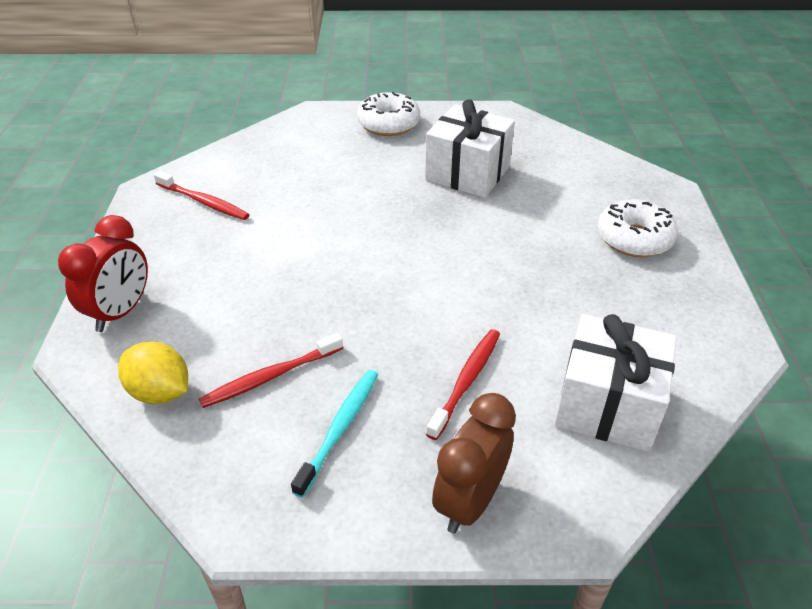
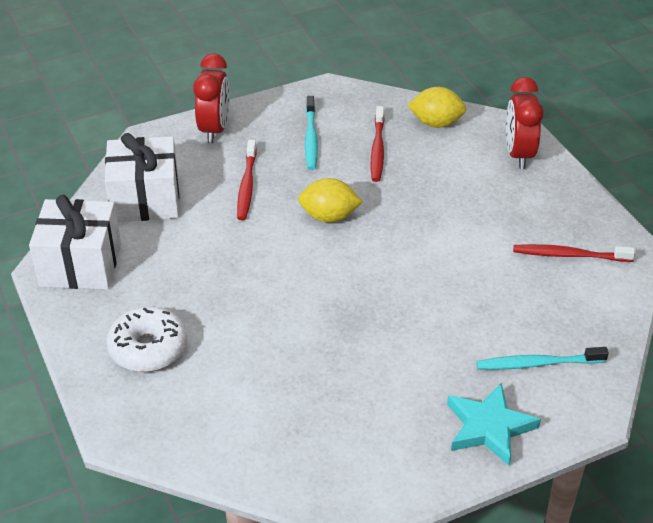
camera: 155 degrees right, 0 degrees up
red toothbrush [199,333,343,408] -> red toothbrush turned 150 degrees clockwise [371,106,385,182]
white donut [357,92,420,136] -> turquoise star [447,383,541,466]
white gift [425,99,515,198] -> white gift moved to [29,195,121,290]
brown clock [432,393,516,534] -> red clock [193,53,230,143]
none -> yellow lemon [298,178,363,223]
none -> turquoise toothbrush [476,347,609,370]

